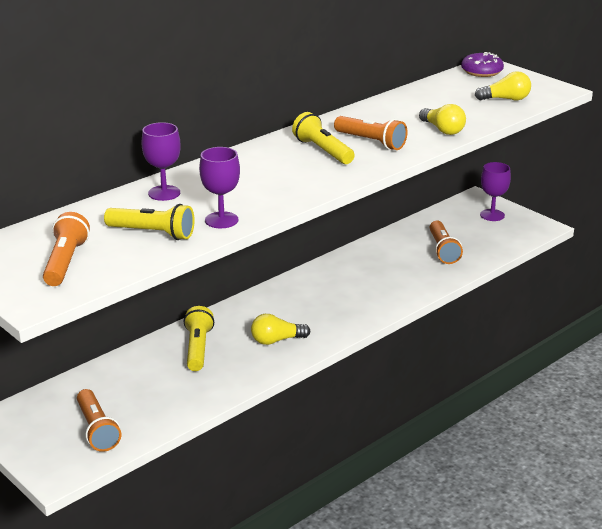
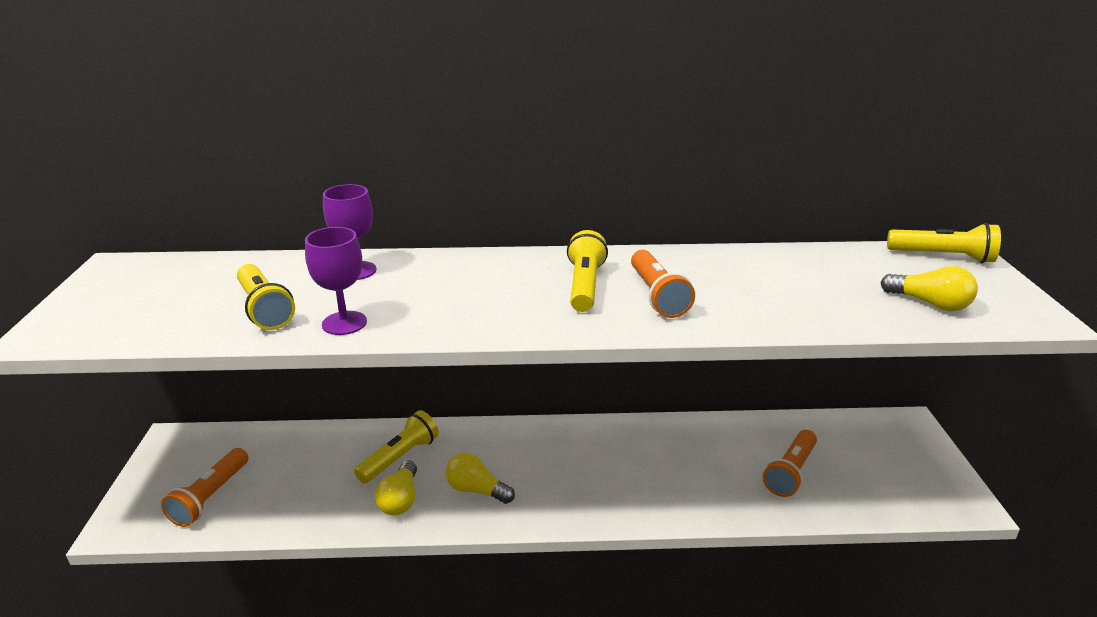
camera: 40 degrees right, 0 degrees up
orange flashlight [43,212,90,286] -> none
yellow light bulb [419,104,466,135] -> yellow light bulb moved to [375,461,417,515]
purple donut [461,52,504,77] -> yellow flashlight [887,223,1001,263]
purple goblet [480,162,511,221] -> none

